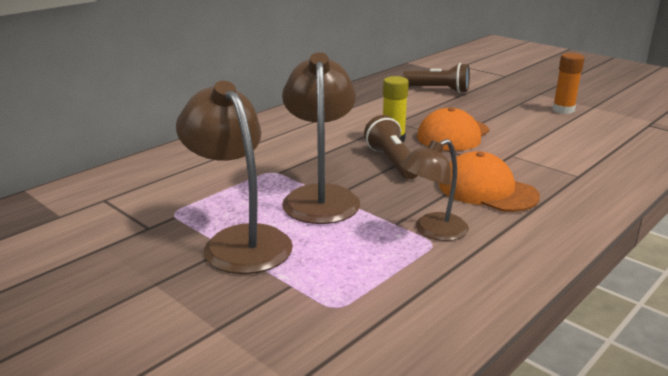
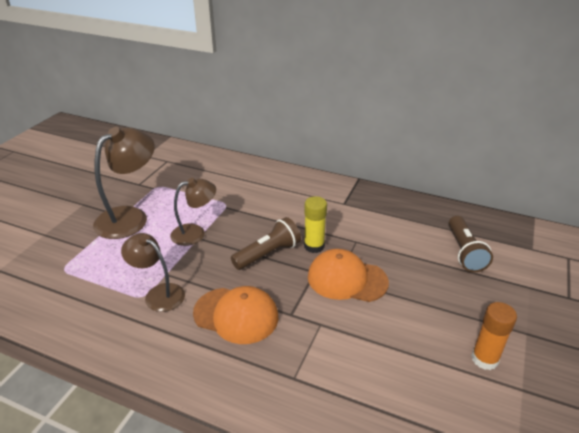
camera: 70 degrees right, 10 degrees up
brown lamp [282,52,360,224] -> brown lamp [170,178,216,246], size x0.63
orange cap [439,151,540,212] -> orange cap turned 90 degrees clockwise [193,286,278,344]

